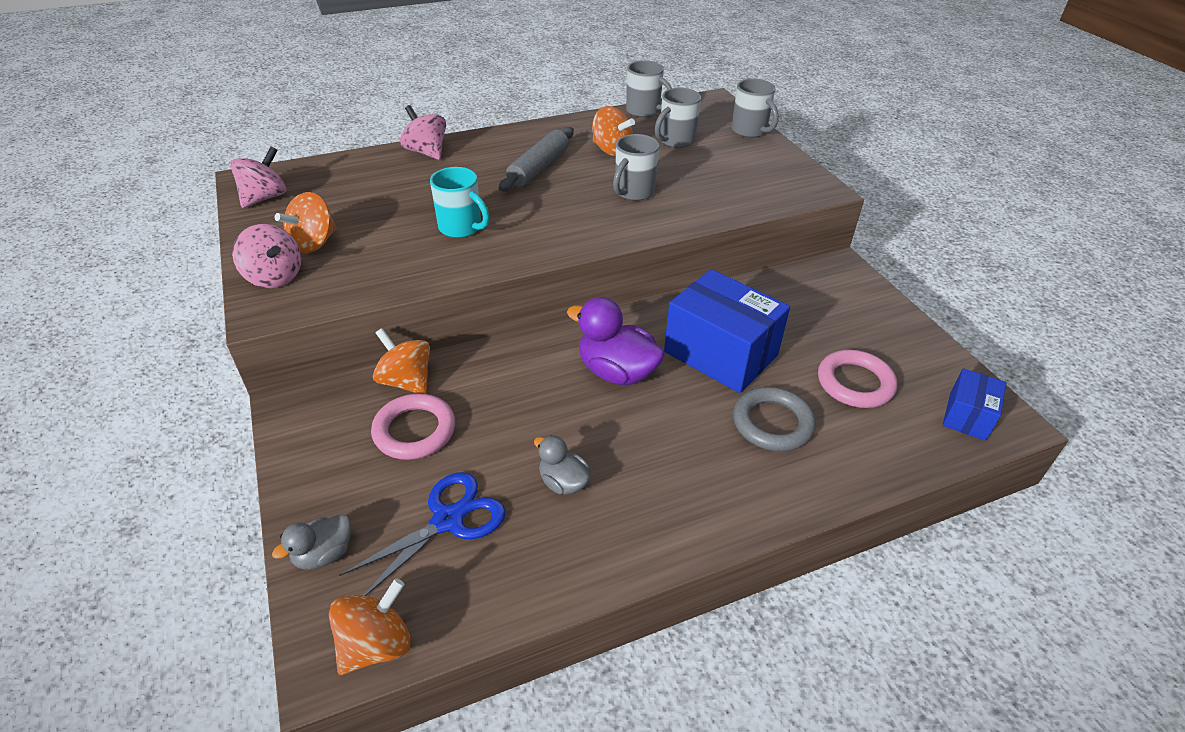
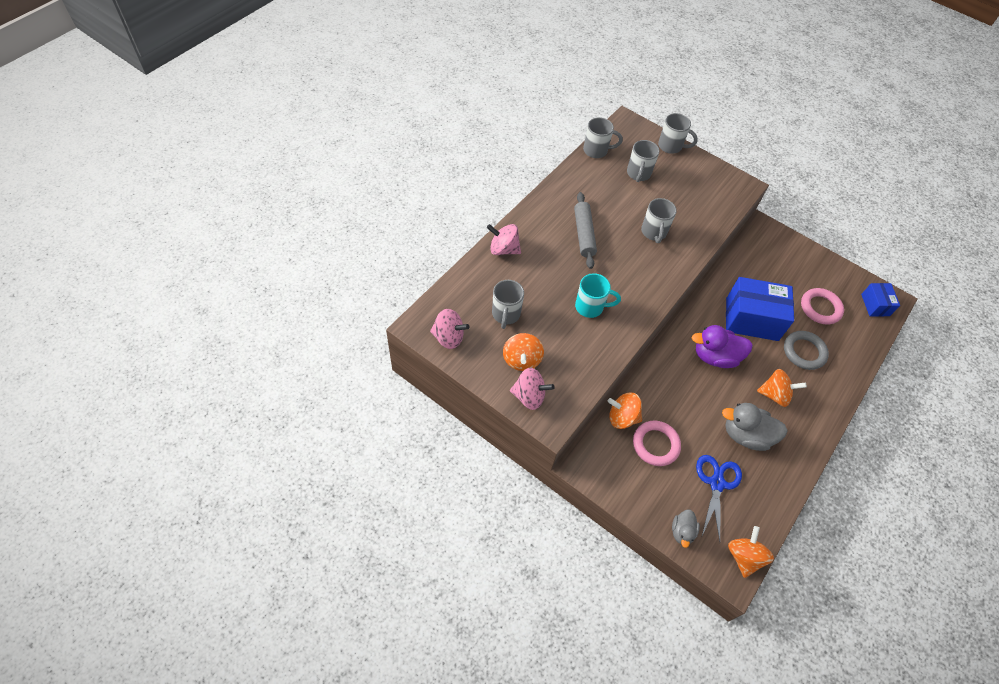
camera: 35 degrees left, 15 degrees up
pink spinning top [230,146,286,208] -> pink spinning top turned 105 degrees clockwise [430,309,470,349]
grey duck [534,435,591,495] -> grey duck [722,403,788,451], size x1.75
orange spinning top [592,106,635,156] -> orange spinning top moved to [757,369,807,407]
none -> grey mug [492,280,524,329]

